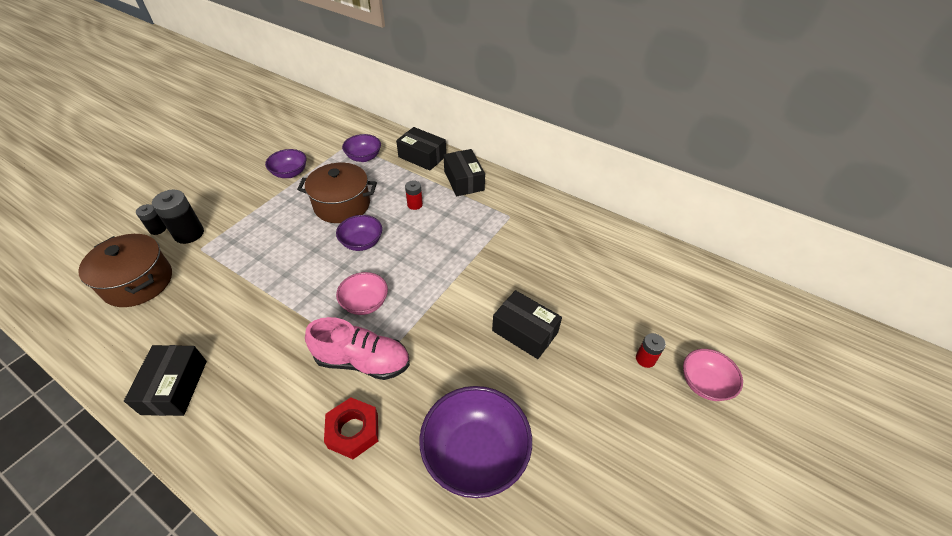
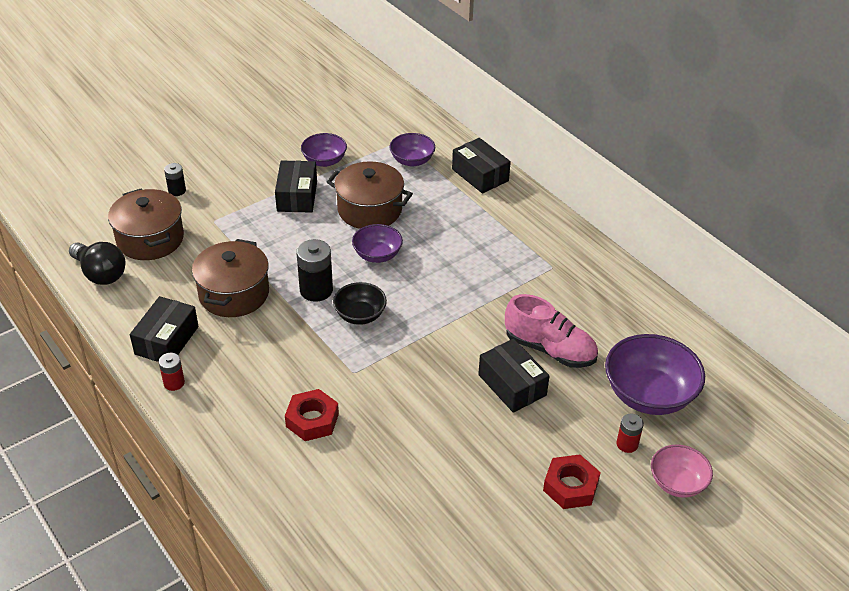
camera: 20 degrees right, 5 degrees down
black battery [152,190,204,244] -> black battery moved to [296,239,333,302]
pink shoe [305,317,410,380] -> pink shoe moved to [505,294,598,368]
pink bowl [336,272,388,315] -> black bowl [333,282,387,325]
red battery [405,180,423,210] -> red battery moved to [159,353,185,391]
purple bowl [419,386,532,498] -> purple bowl moved to [605,334,705,415]
black box [444,149,485,196] -> black box moved to [275,160,317,213]
none -> black light bulb [69,242,125,285]
none -> brown pot [192,239,269,317]
none -> red nut [543,454,601,509]

